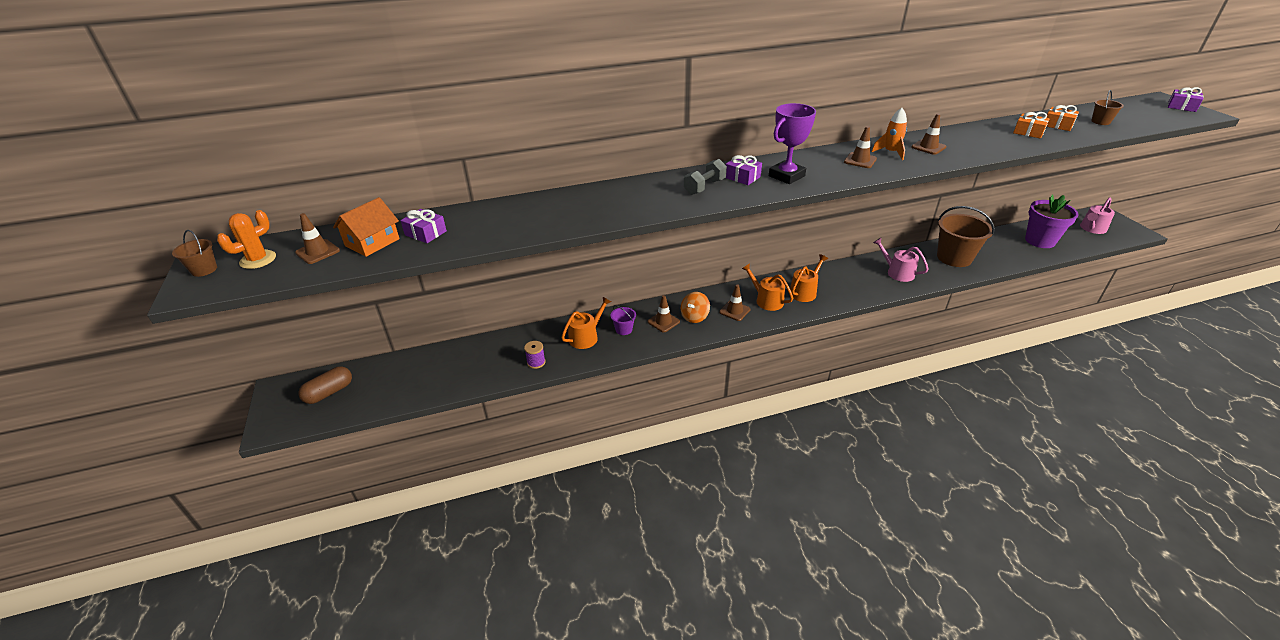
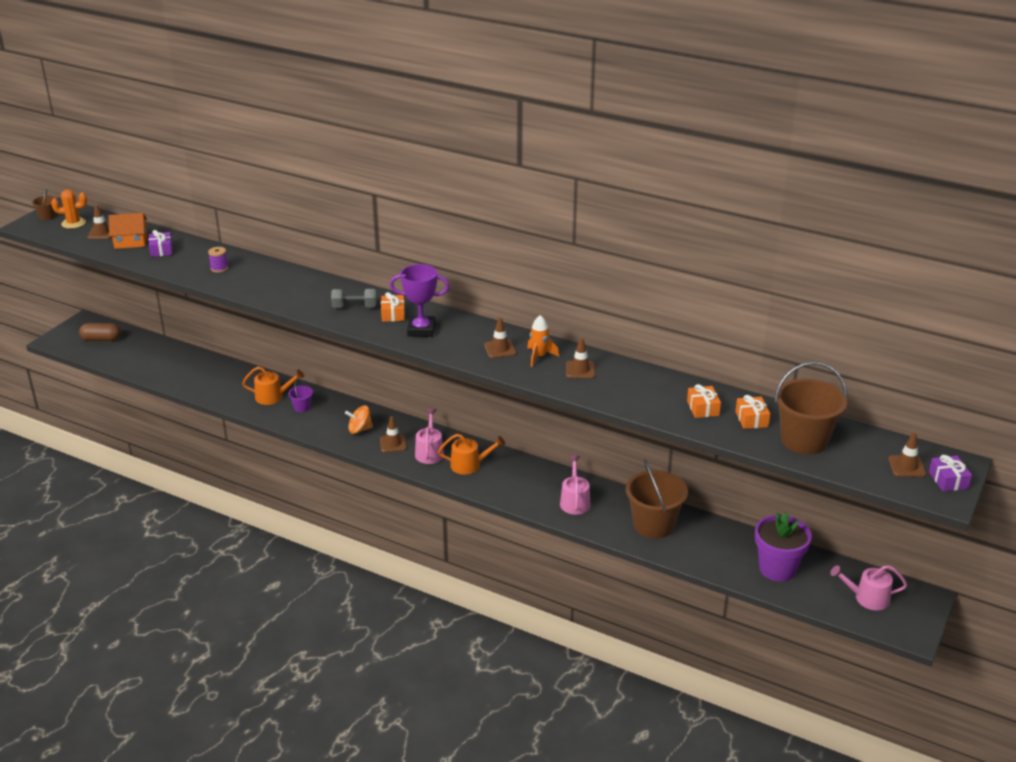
camera: 45 degrees right, 5 degrees down
purple spool [524,341,545,369] -> purple spool moved to [208,247,228,273]
brown traffic cone [648,295,680,332] -> brown traffic cone moved to [888,432,926,477]
purple gift [726,155,762,185] -> orange gift [381,292,405,322]
orange watering can [742,263,793,311] -> pink watering can [415,409,444,464]
brown bucket [1091,90,1124,125] -> brown bucket [775,362,847,454], size x2.21

